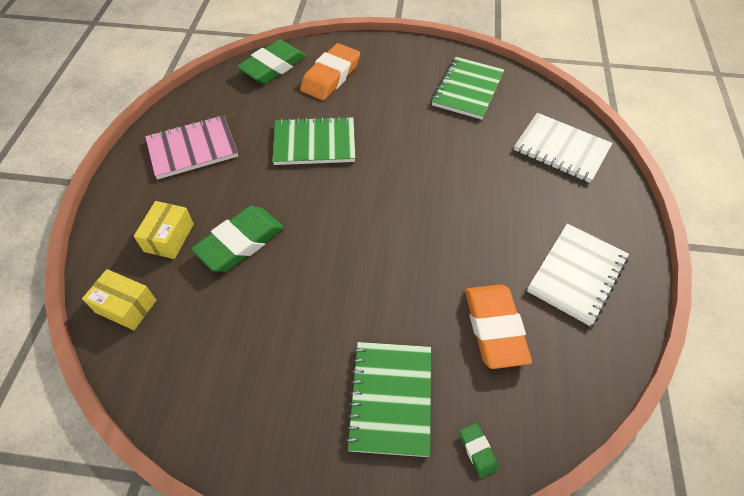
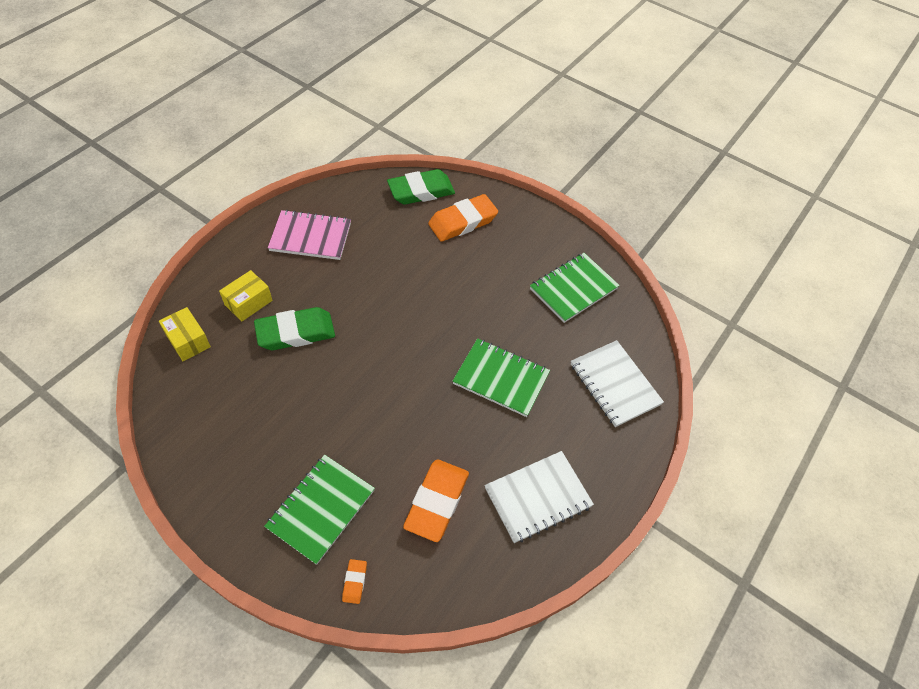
camera: 25 degrees right, 0 degrees up
green notebook [272,116,355,165] -> green notebook moved to [453,338,550,417]
green eraser [459,423,499,478] -> orange eraser [342,559,367,604]

